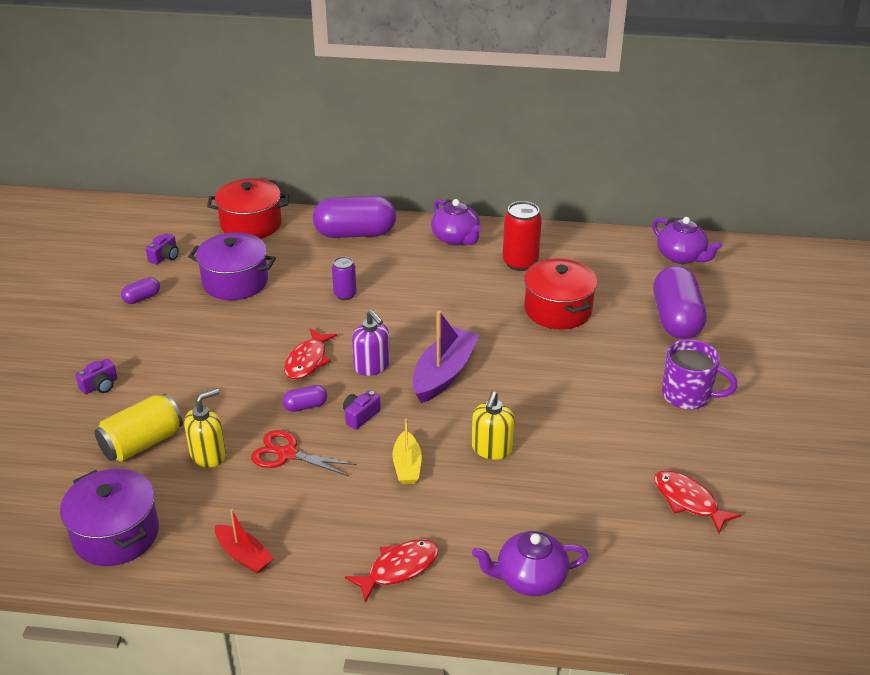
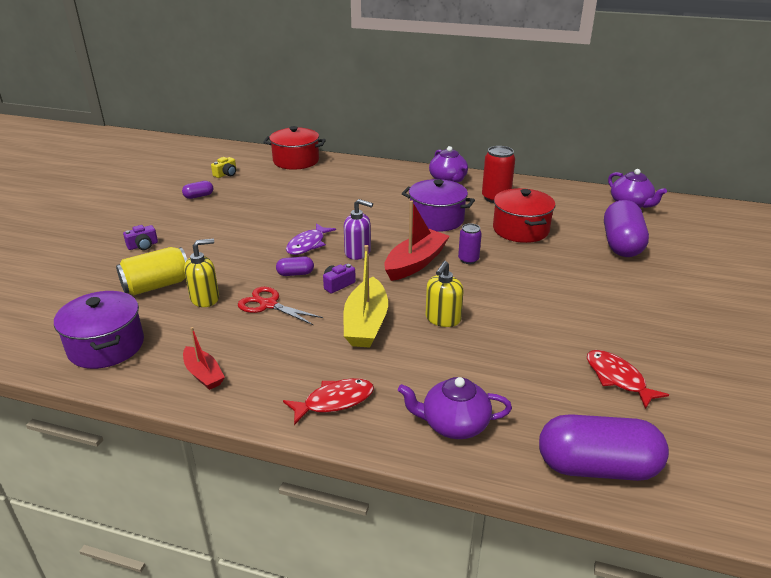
camera: 10 degrees right, 5 degrees down
purple camera [146,233,179,265] -> yellow camera [211,157,236,178]
purple pot [188,232,276,300] -> purple pot moved to [402,179,475,232]
red fish [284,328,337,380] -> purple fish [286,223,336,255]
purple capsule [313,196,396,238] -> purple capsule moved to [539,414,669,481]
purple can [332,256,357,300] -> purple can moved to [458,224,482,264]
purple soap dispenser [352,310,390,376] -> purple soap dispenser turned 45 degrees counterclockwise [344,199,373,260]
yellow boat [392,419,422,484] -> yellow boat [343,245,388,348], size x1.70
purple boat [412,311,480,403] -> red boat [384,200,450,281]
purple mug [662,339,738,410] -> none

